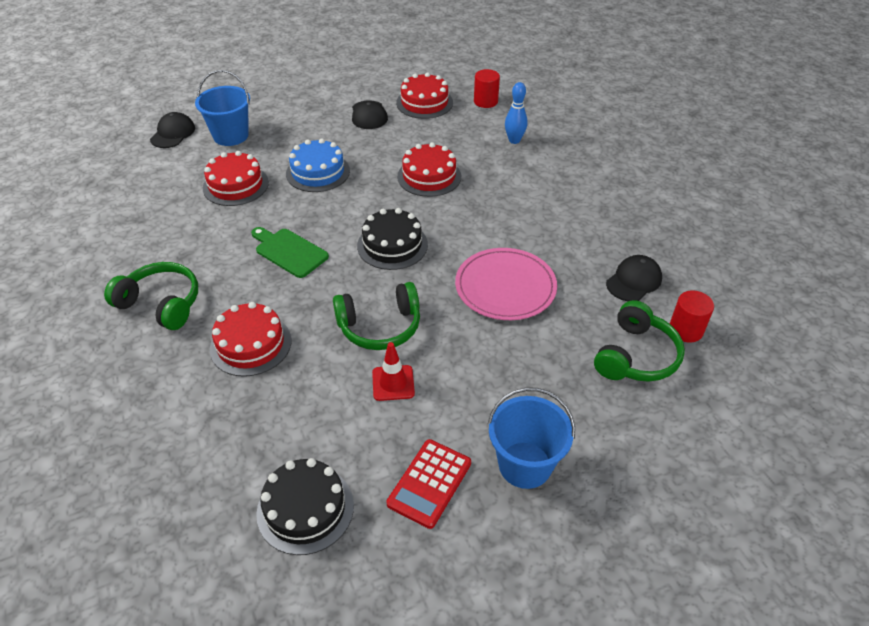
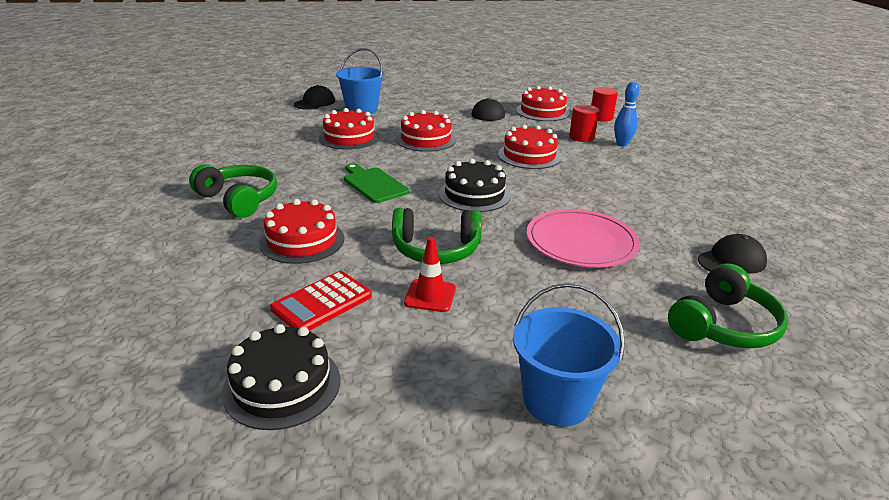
camera: 15 degrees right, 15 degrees down
blue cake [286,138,350,192] -> red cake [396,110,456,152]
red calculator [386,439,471,529] -> red calculator moved to [270,271,372,331]
red cylinder [670,290,714,343] -> red cylinder moved to [569,105,599,142]

